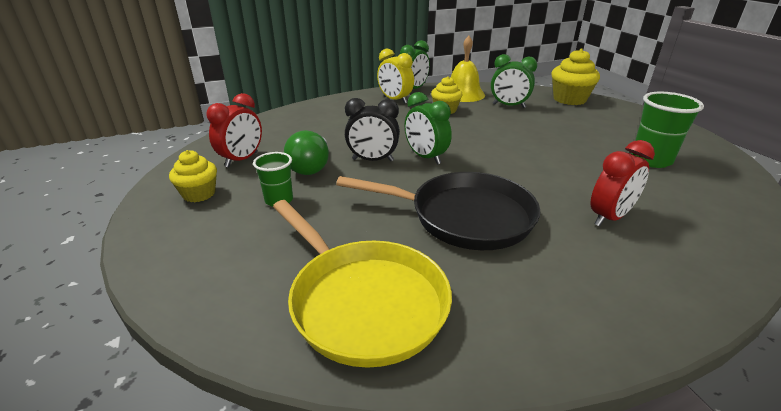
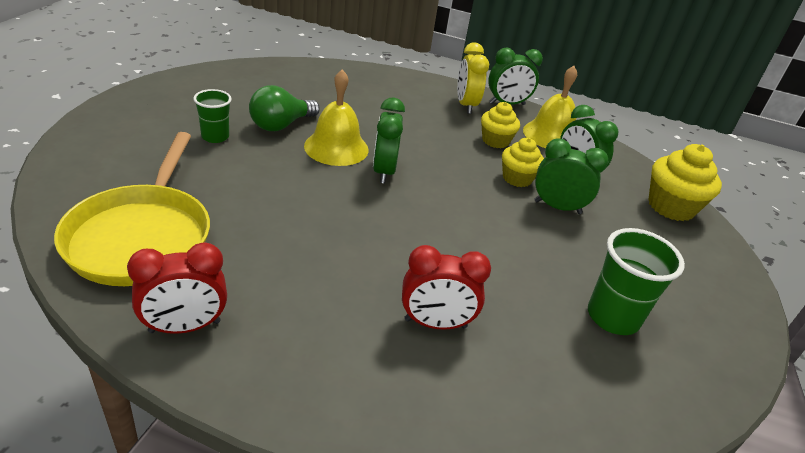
camera: 35 degrees right, 5 degrees up
yellow cupcake [169,150,217,202] -> yellow cupcake moved to [502,138,544,187]
red clock [207,93,262,167] -> red clock moved to [127,242,227,334]
black pan [336,172,540,250] -> none
black clock [345,98,400,161] -> yellow bell [304,69,369,166]
none -> green clock [534,138,608,214]

